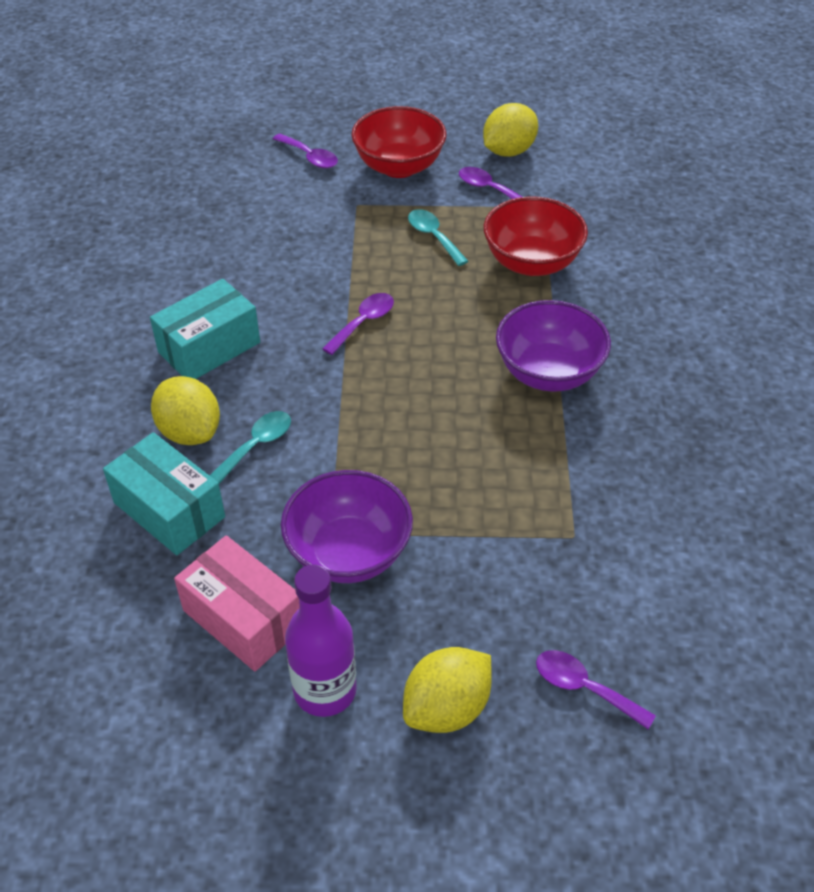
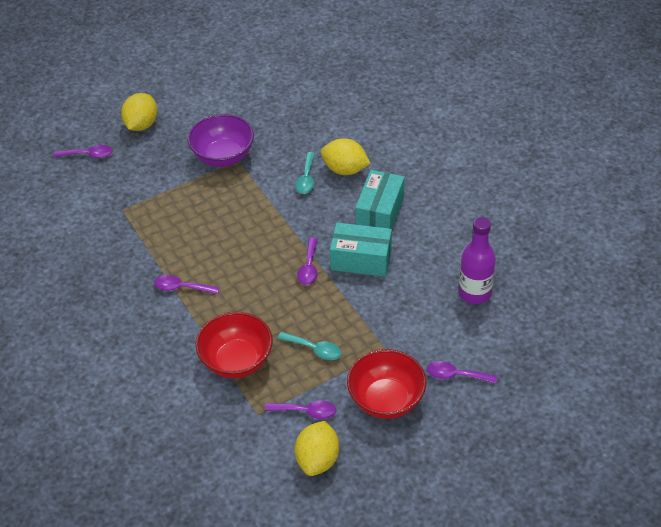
camera: 150 degrees right, 0 degrees up
turquoise box [103,432,225,555] -> turquoise box moved to [330,222,392,277]
pink box [174,535,300,671] -> none
purple bottle [285,565,357,717] -> purple bottle moved to [459,217,496,304]
purple bowl [496,300,611,392] -> purple spoon [154,275,219,294]

